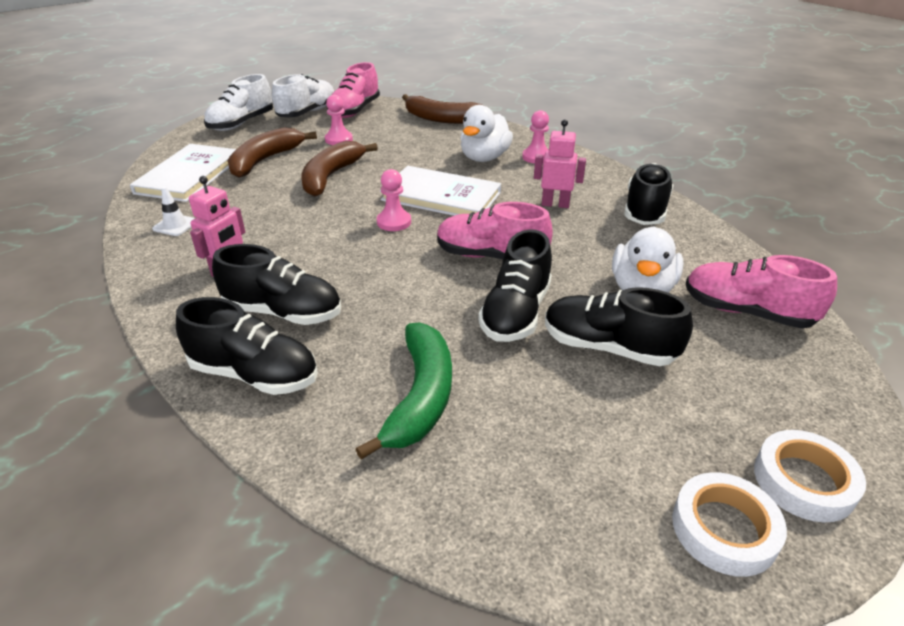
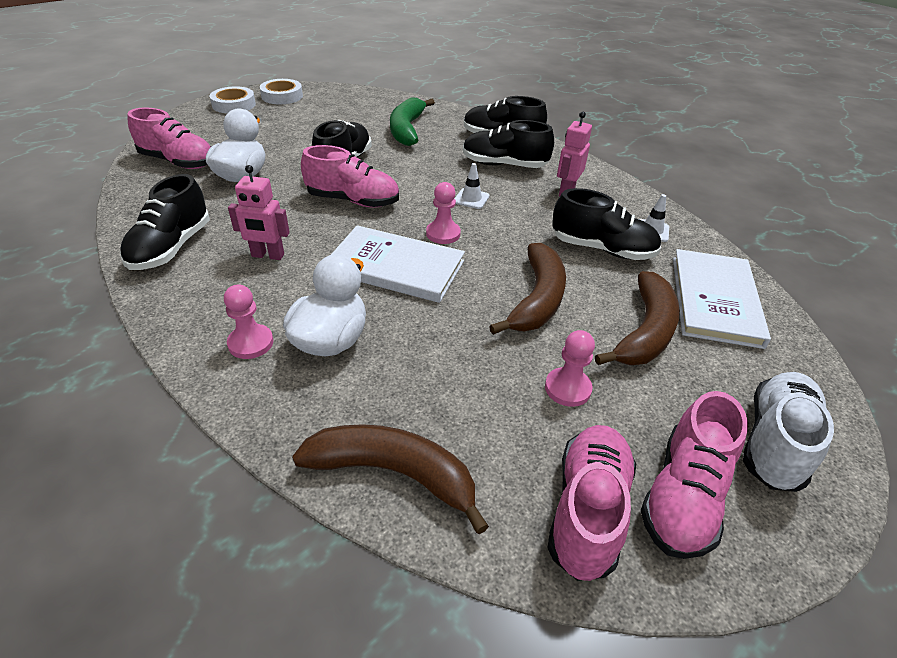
camera: 175 degrees right, 5 degrees up
white shoe [272,74,335,117] -> pink shoe [641,391,748,559]
black shoe [545,287,693,366] -> black shoe moved to [552,188,661,260]
none -> white traffic cone [454,163,489,209]

